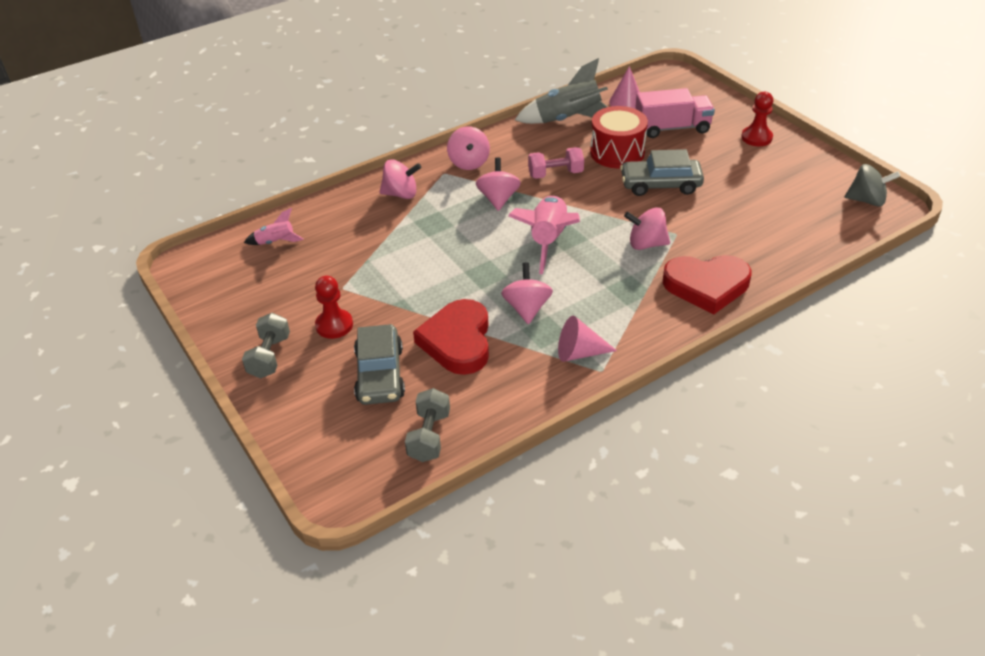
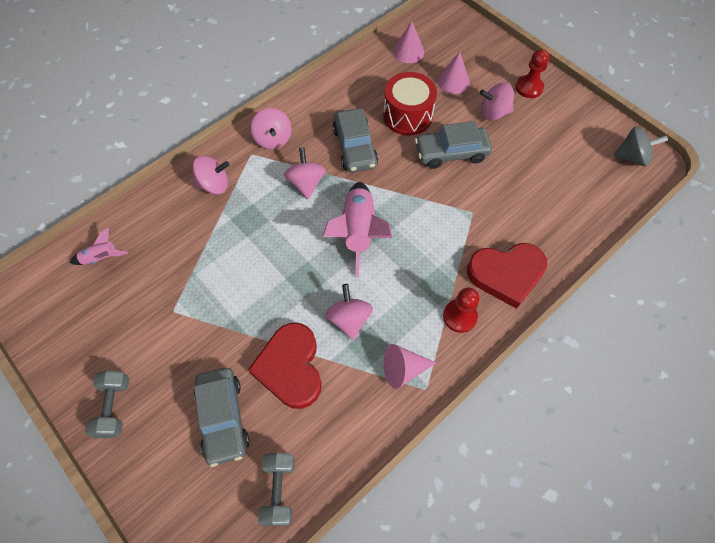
camera: 10 degrees left, 20 degrees up
red pawn [315,276,353,339] -> red pawn moved to [443,288,479,333]
grey rocket [515,58,608,124] -> none
pink dumbbell [528,147,584,179] -> grey car [332,108,378,173]
pink spinning top [624,208,670,250] -> pink spinning top moved to [480,82,514,121]
pink truck [635,88,715,138] -> pink cone [437,52,470,94]

